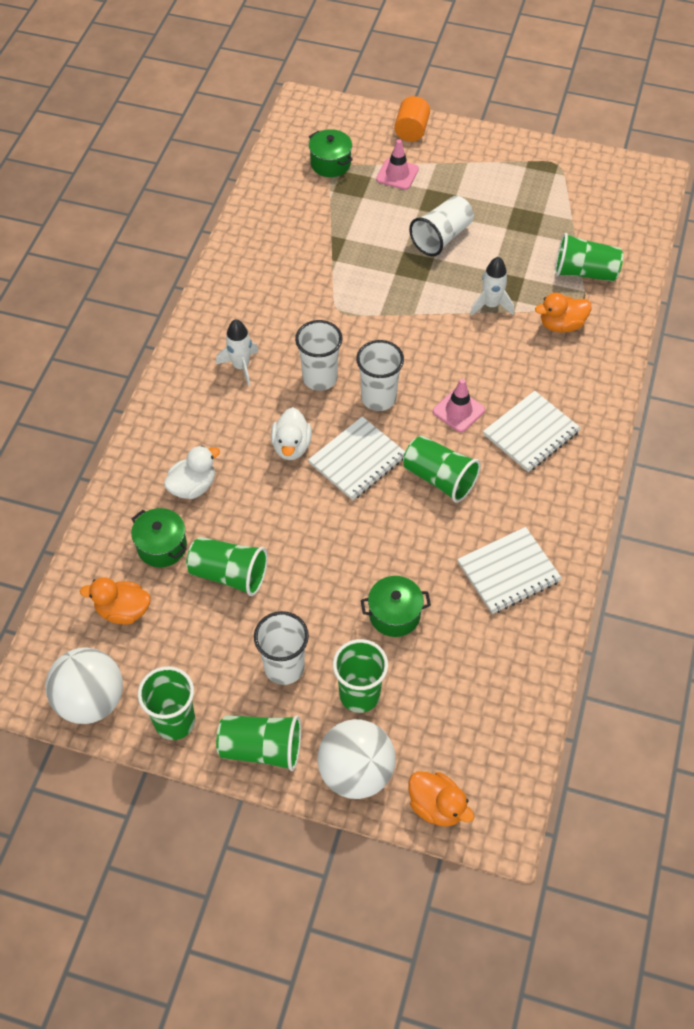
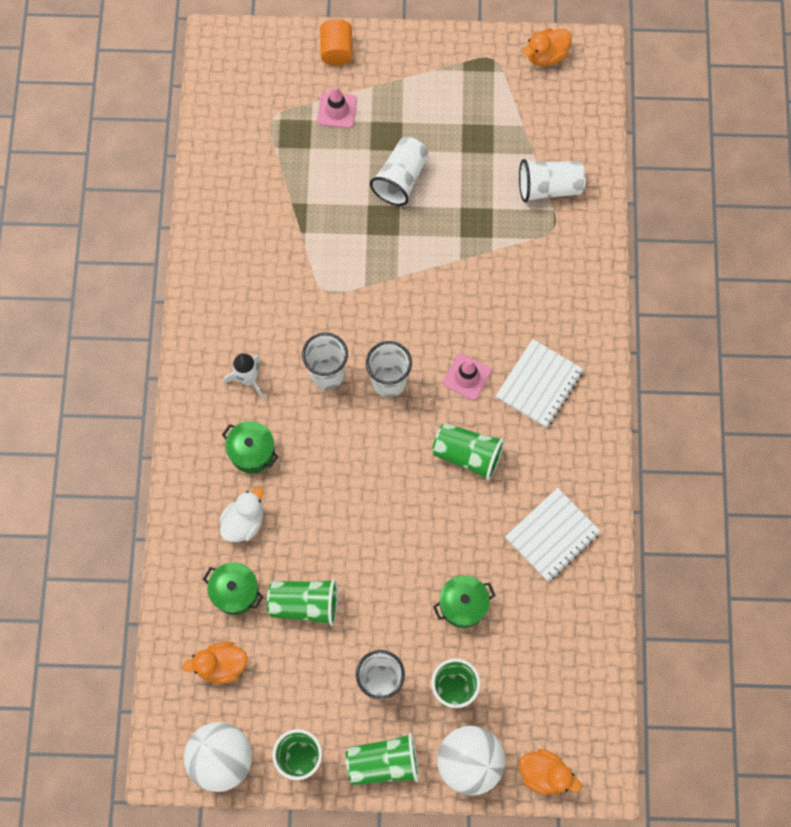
camera: 15 degrees left, 15 degrees up
white duck [271,407,312,460] -> none
white notebook [308,416,405,500] -> none
green pot [309,129,353,177] -> green pot moved to [222,421,278,473]
white rocket [470,256,514,316] -> none
orange duck [535,293,591,333] -> orange duck moved to [522,28,572,66]
green cup [555,233,624,281] -> white cup [519,159,586,203]

